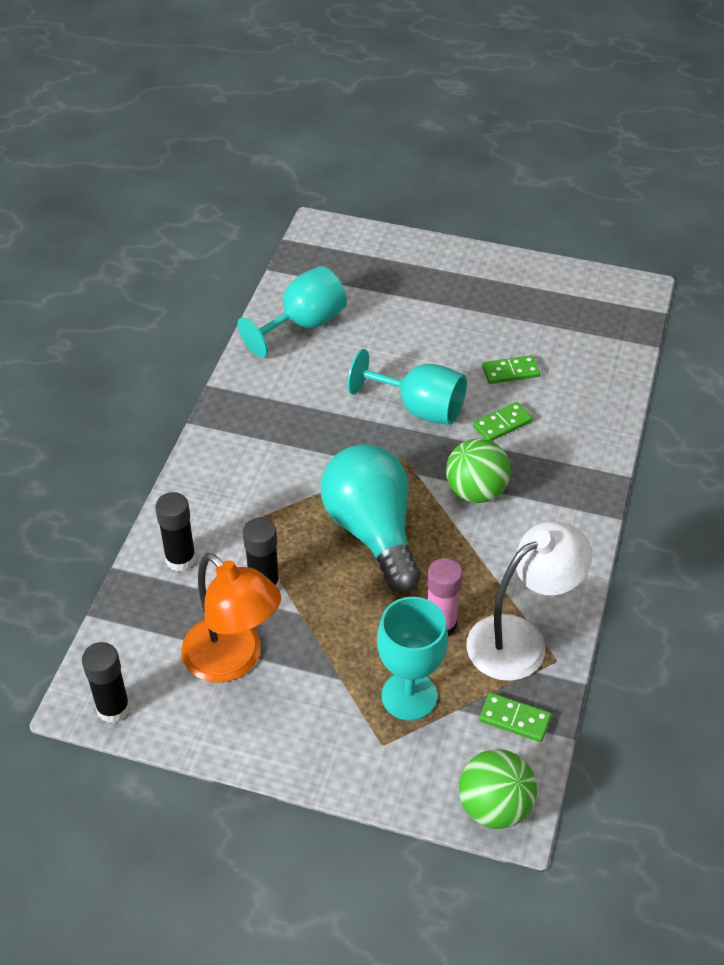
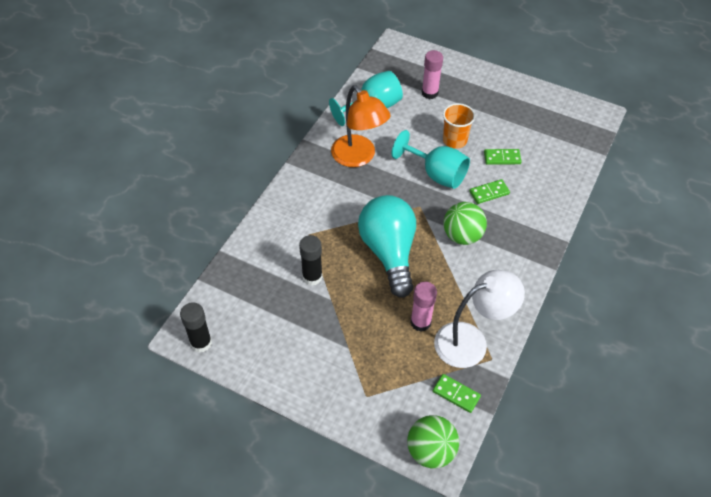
camera: 10 degrees right, 5 degrees up
black glue stick [155,492,196,572] -> none
orange lamp [181,553,281,683] -> orange lamp moved to [331,86,390,167]
turquoise goblet [377,597,448,721] -> none
none -> pink glue stick [422,50,443,99]
none -> orange cup [443,103,475,149]

